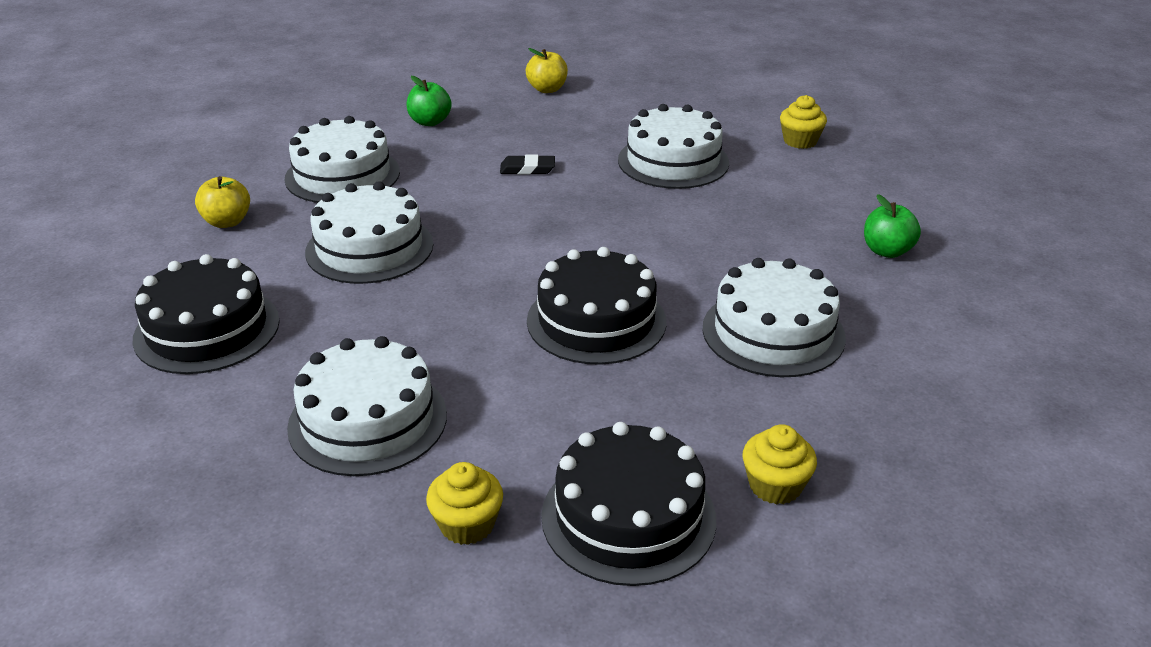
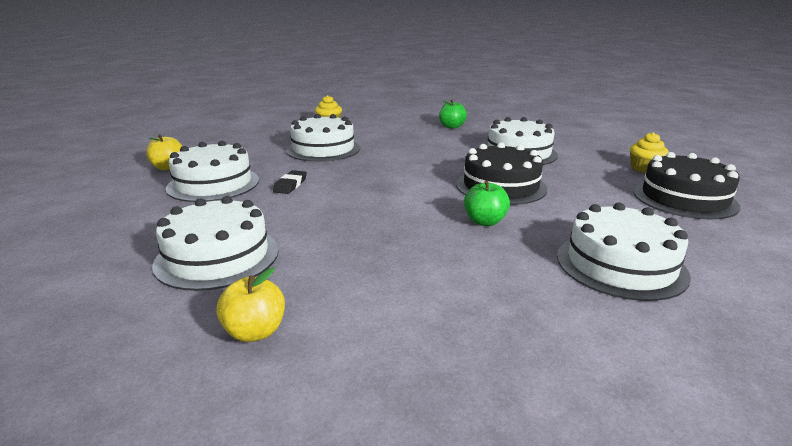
camera: 75 degrees left, 10 degrees down
black cake [133,254,280,374] -> none
white cake [305,181,433,284] -> white cake moved to [166,141,259,202]
green apple [406,76,452,126] -> green apple moved to [464,181,510,226]
yellow cupcake [426,462,503,545] -> none

